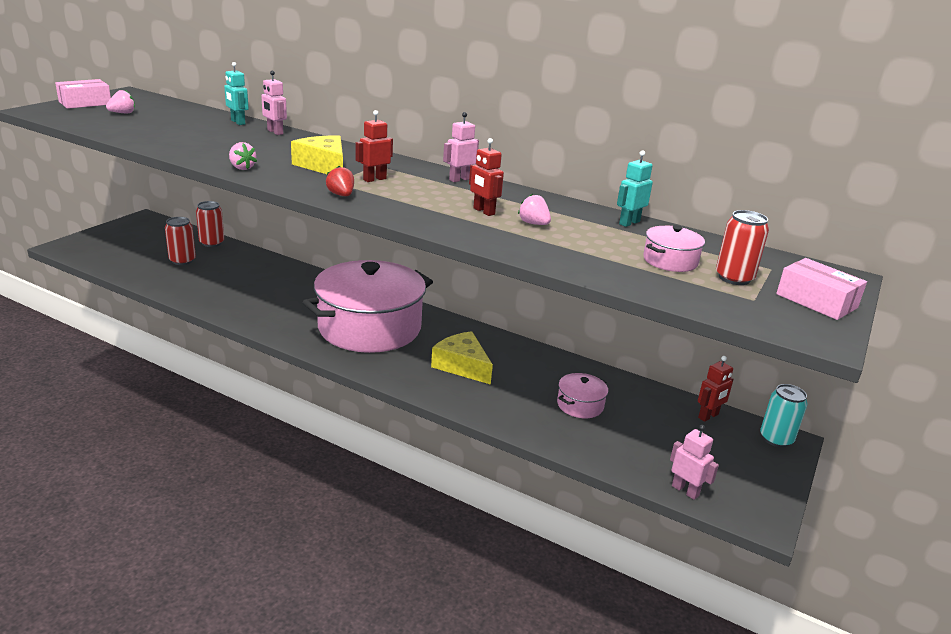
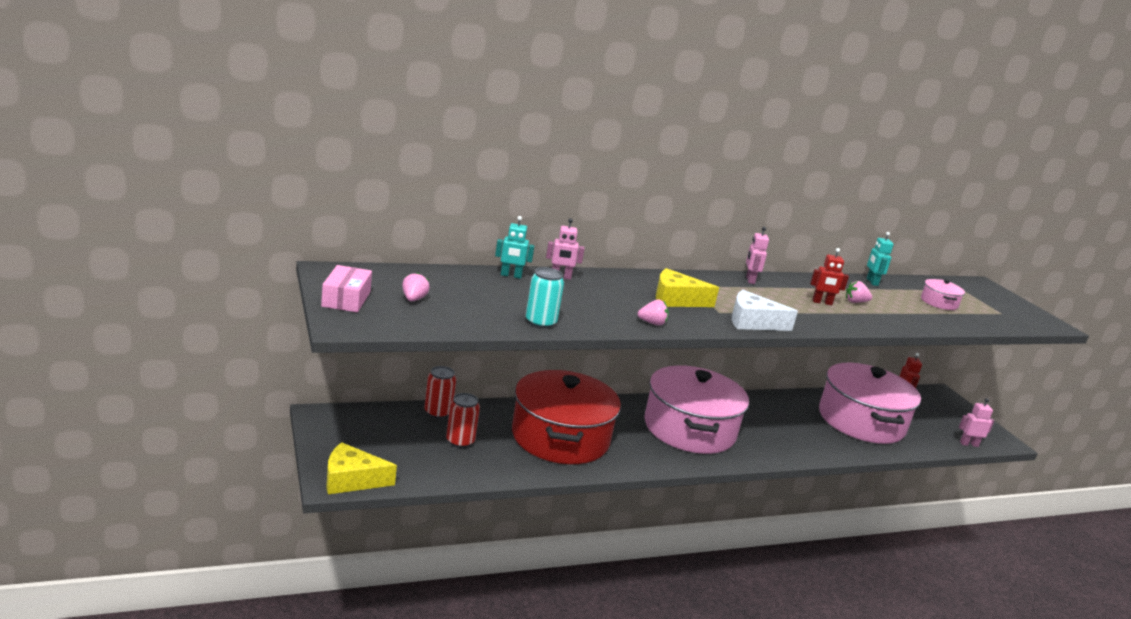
camera: 50 degrees left, 5 degrees down
red strawberry [326,166,354,196] -> white cheese [732,290,798,331]
red robot [356,110,393,182] -> none
yellow cheese [431,331,493,385] -> yellow cheese moved to [326,442,397,494]
pink pot [557,373,608,418] -> pink pot [819,363,921,444], size x2.48
red can [716,210,769,285] -> none
turquoise can [760,384,807,448] -> turquoise can moved to [526,267,564,329]
pink box [776,258,867,320] -> none
none -> red pot [512,370,621,464]

